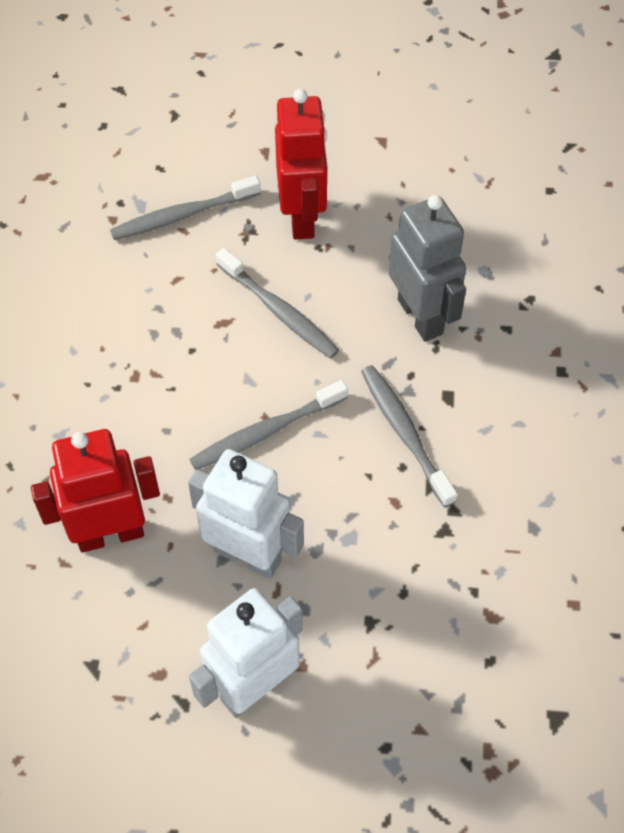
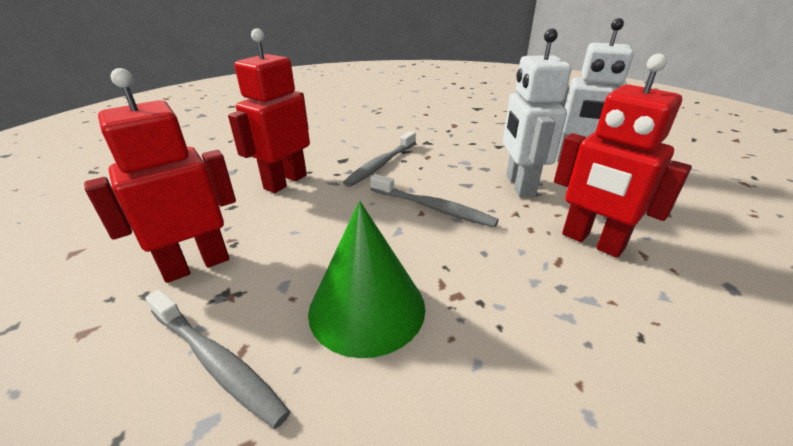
camera: 120 degrees left, 25 degrees down
grey toothbrush [216,248,339,359] -> none
grey robot [388,195,466,342] -> red robot [228,28,310,193]
none -> green cone [308,201,425,358]

